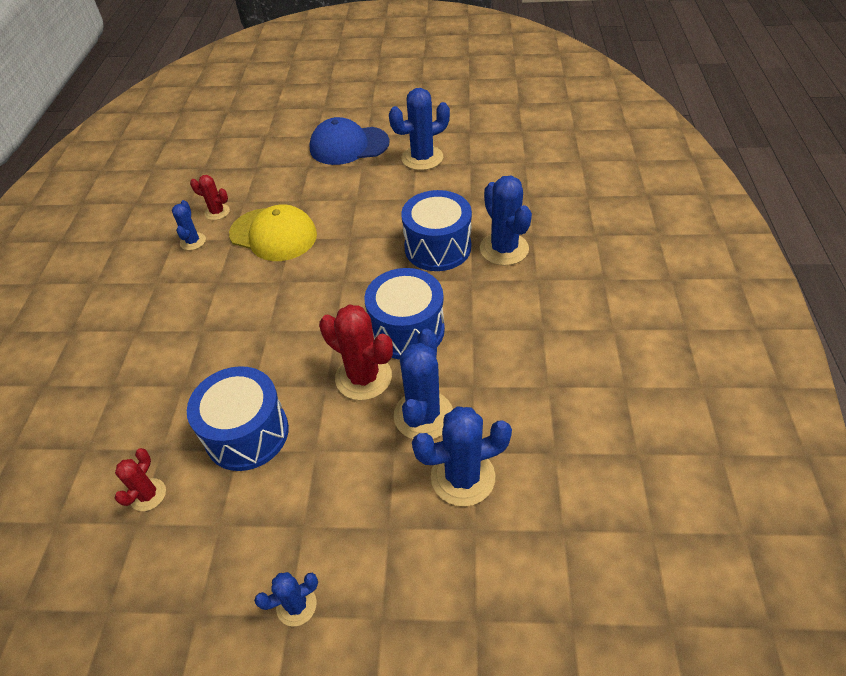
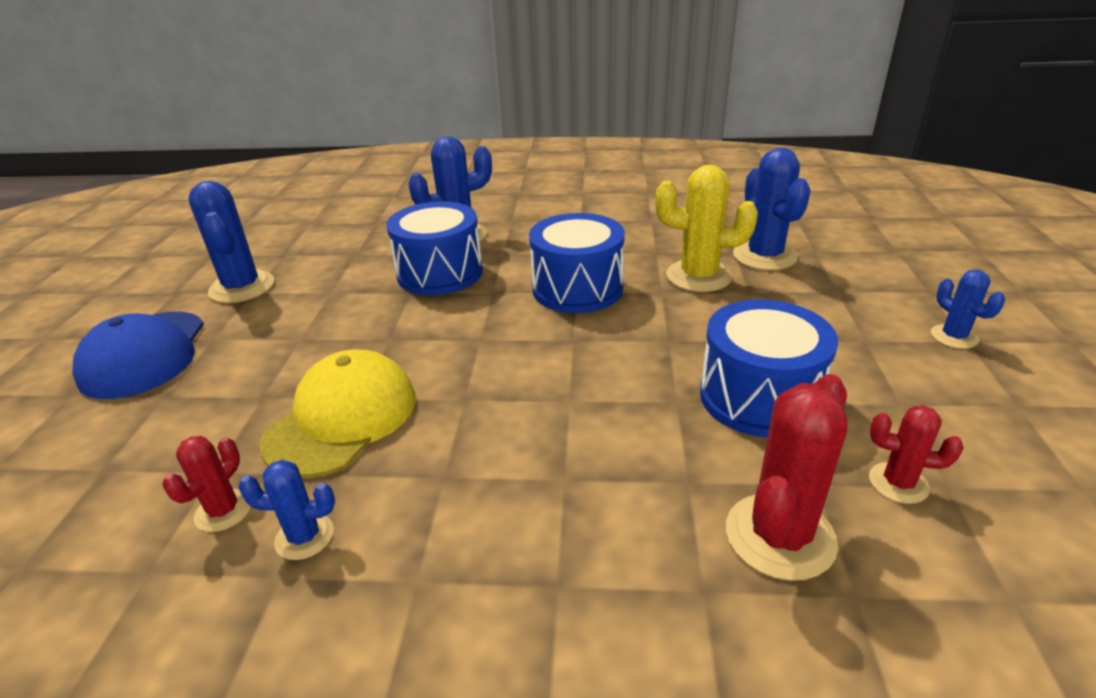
camera: 90 degrees left, 15 degrees down
red cactus [319,305,393,400] -> red cactus moved to [726,374,848,581]
blue cactus [393,328,453,439] -> yellow cactus [656,165,758,292]

